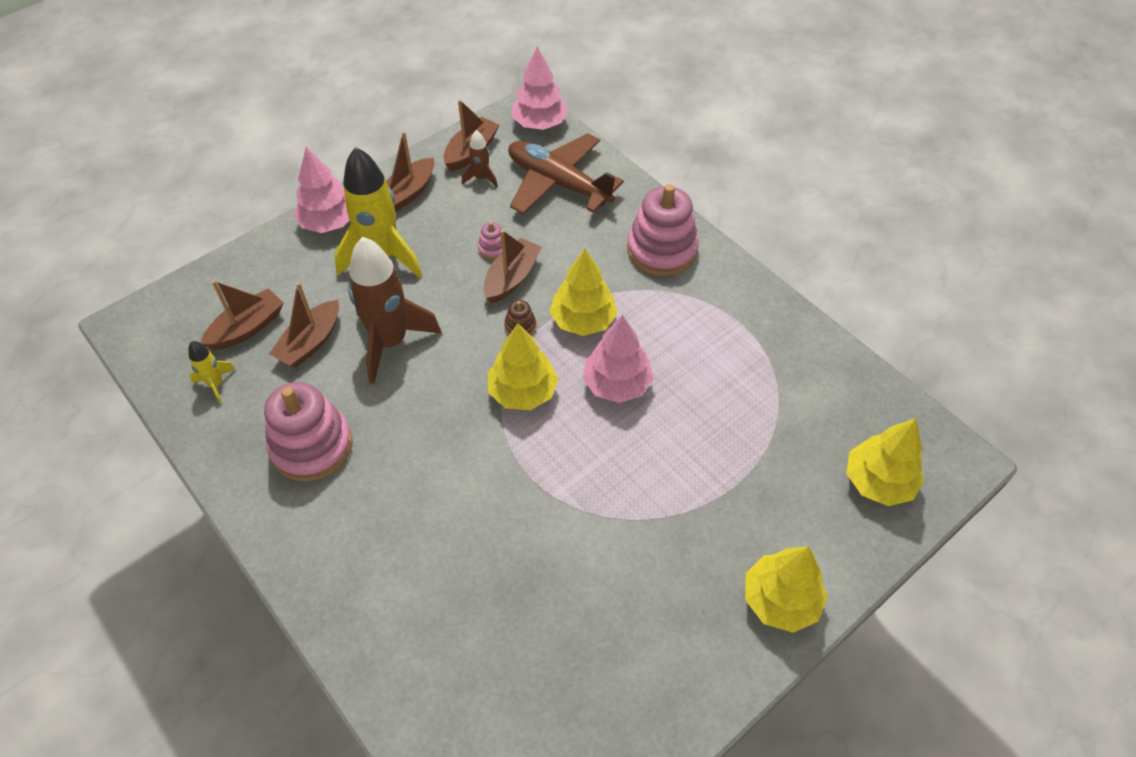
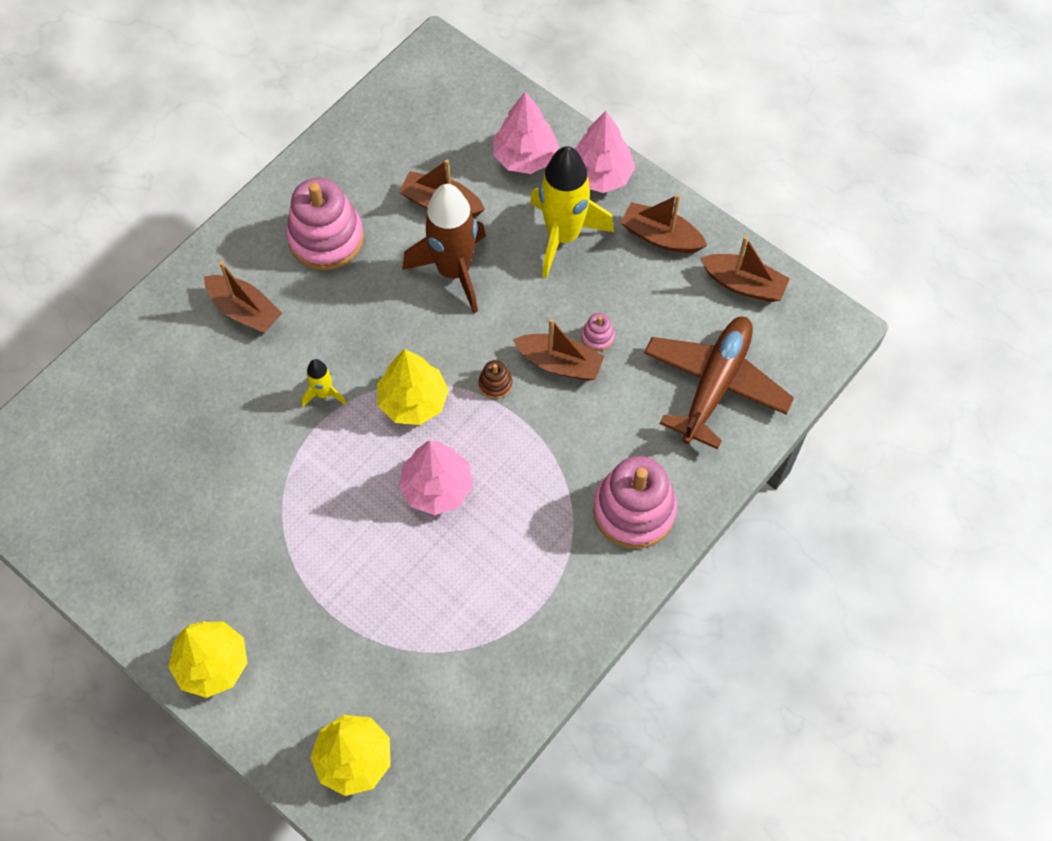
camera: 80 degrees right, 10 degrees up
yellow rocket [188,341,235,404] -> yellow rocket moved to [302,359,346,407]
brown boat [201,280,283,350] -> brown boat moved to [204,261,282,333]
brown rocket [462,130,498,188] -> none
pink tree [512,46,568,130] -> pink tree moved to [493,92,559,174]
yellow tree [550,249,617,336] -> none

